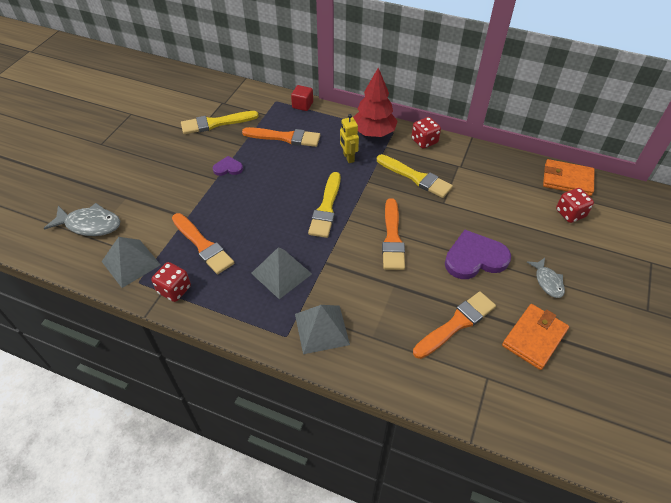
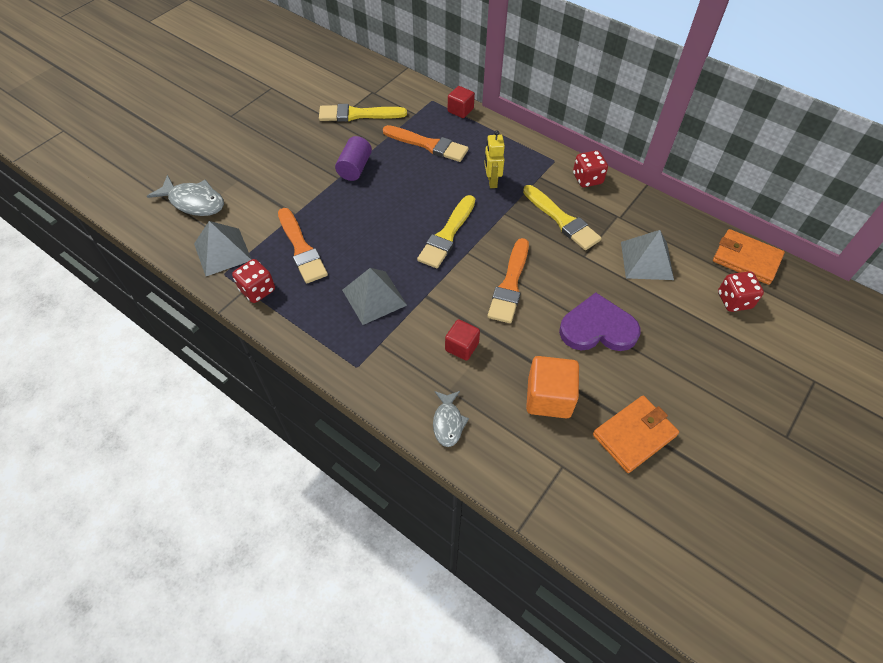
camera: 15 degrees right, 5 degrees up
purple heart [213,156,243,176] -> purple cylinder [335,136,372,181]
grey pyramid [295,305,350,354] -> grey pyramid moved to [621,230,674,280]
red tree [353,68,398,137] -> none
orange brush [413,291,496,359] -> orange cube [526,356,579,418]
grey fish [527,258,565,298] -> grey fish moved to [433,391,469,447]
none -> red cube [445,319,480,361]

